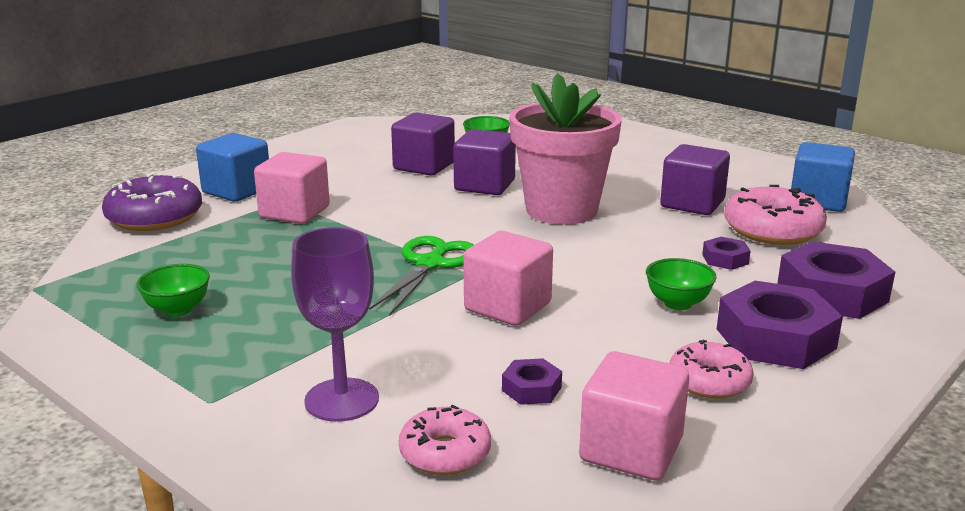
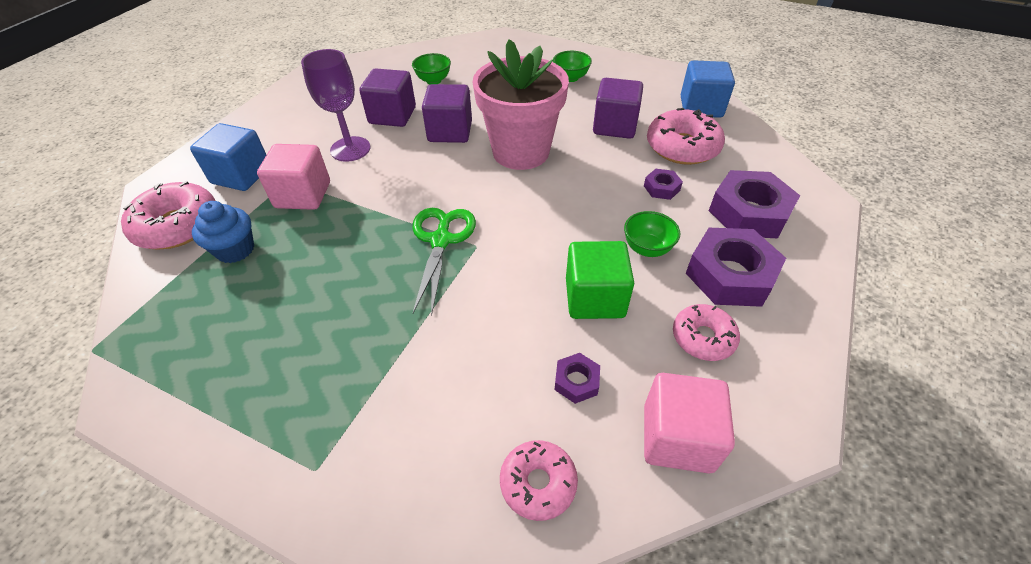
camera: 15 degrees left, 25 degrees up
purple donut [102,173,202,231] -> pink donut [121,181,216,250]
green bowl [136,264,210,317] -> green bowl moved to [553,51,592,82]
purple goblet [291,227,379,422] -> purple goblet moved to [301,49,371,162]
pink cube [464,231,553,326] -> none
none -> blue cupcake [192,201,254,263]
none -> green cube [566,241,634,319]

